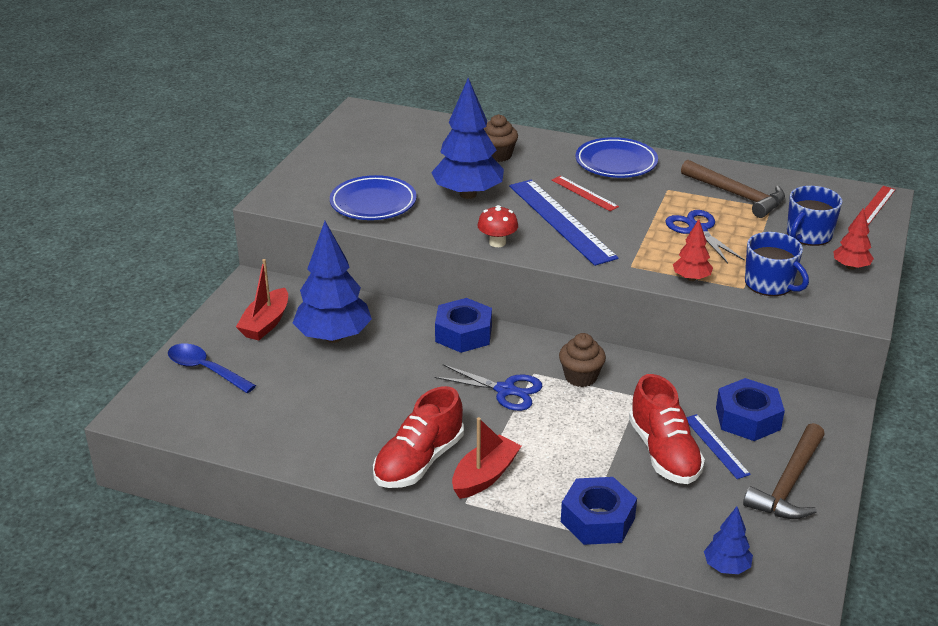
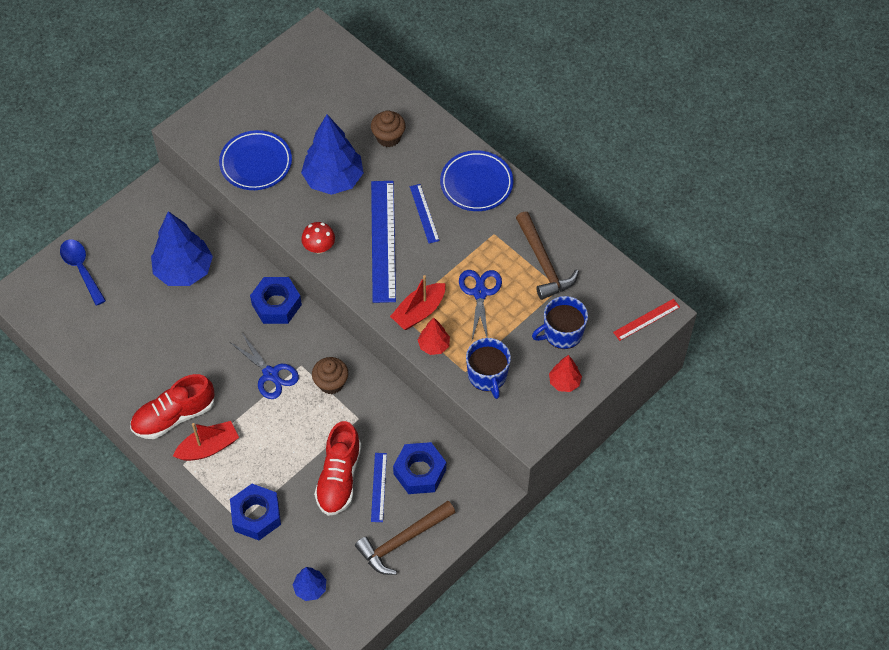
camera: 25 degrees right, 25 degrees up
red boat [236,259,288,340] -> red boat moved to [390,275,445,330]
red ruler [552,176,619,211] -> blue ruler [410,184,440,243]

